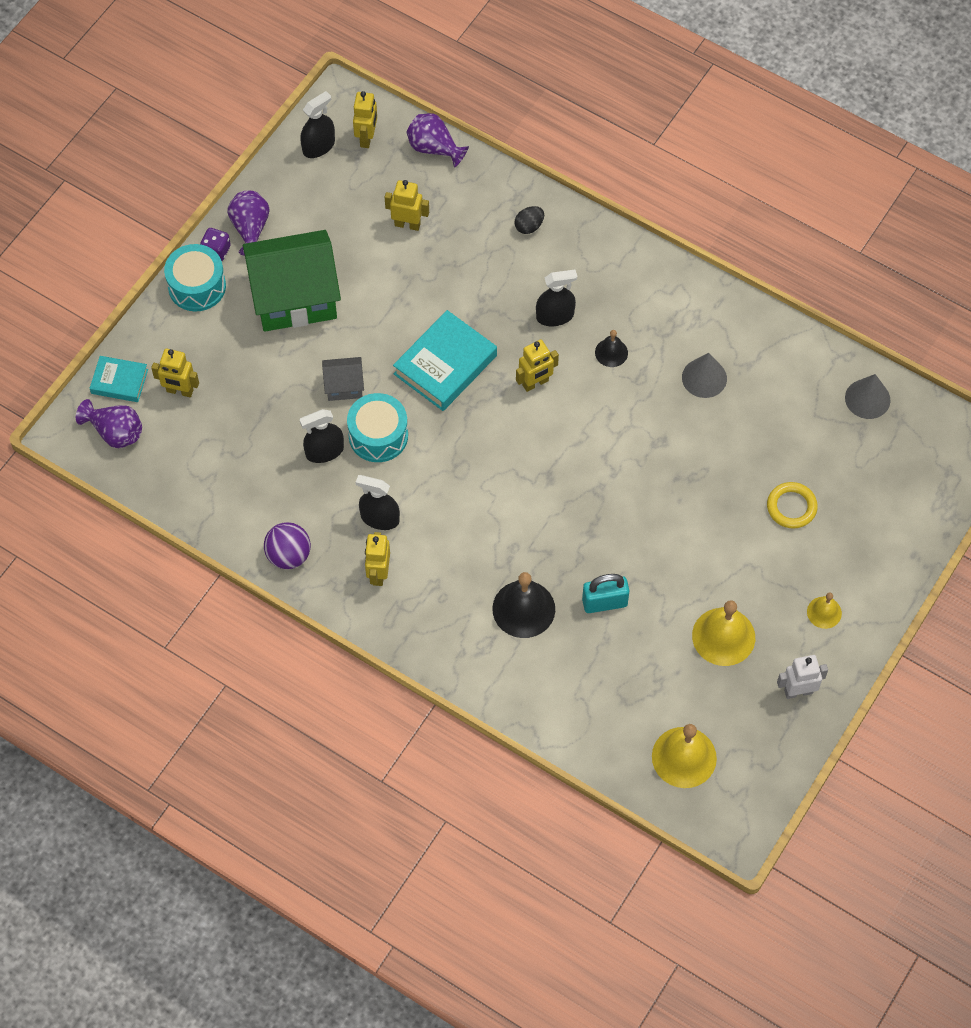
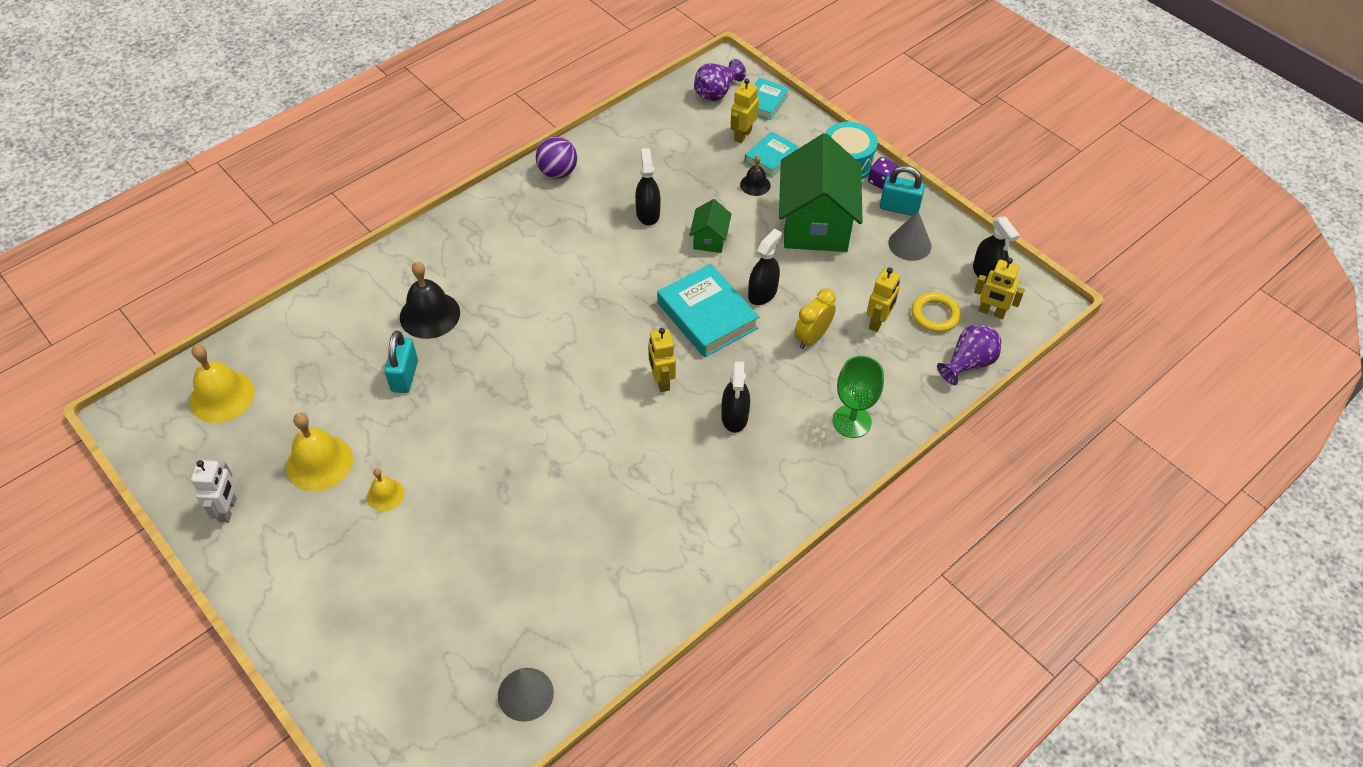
camera: 105 degrees right, 10 degrees down
purple vase [227,191,270,256] -> turquoise padlock [880,165,925,216]
grey house [322,357,364,401] -> green house [689,199,732,253]
turquoise drum [347,393,408,462] -> none
black spray bottle [356,475,400,530] -> black spray bottle moved to [748,228,782,305]
yellow robot [365,532,390,586] -> none
black egg [514,206,544,234] -> green goblet [832,356,884,438]
black bell [595,330,628,367] -> black bell moved to [740,155,771,196]
grey cone [682,353,727,398] -> grey cone moved to [888,211,931,261]
yellow ring [767,482,818,529] -> yellow ring moved to [912,292,961,332]
yellow bell [807,593,842,629] -> yellow bell moved to [367,468,404,511]
none -> turquoise book [745,131,799,177]
none -> yellow clock [794,288,836,349]

